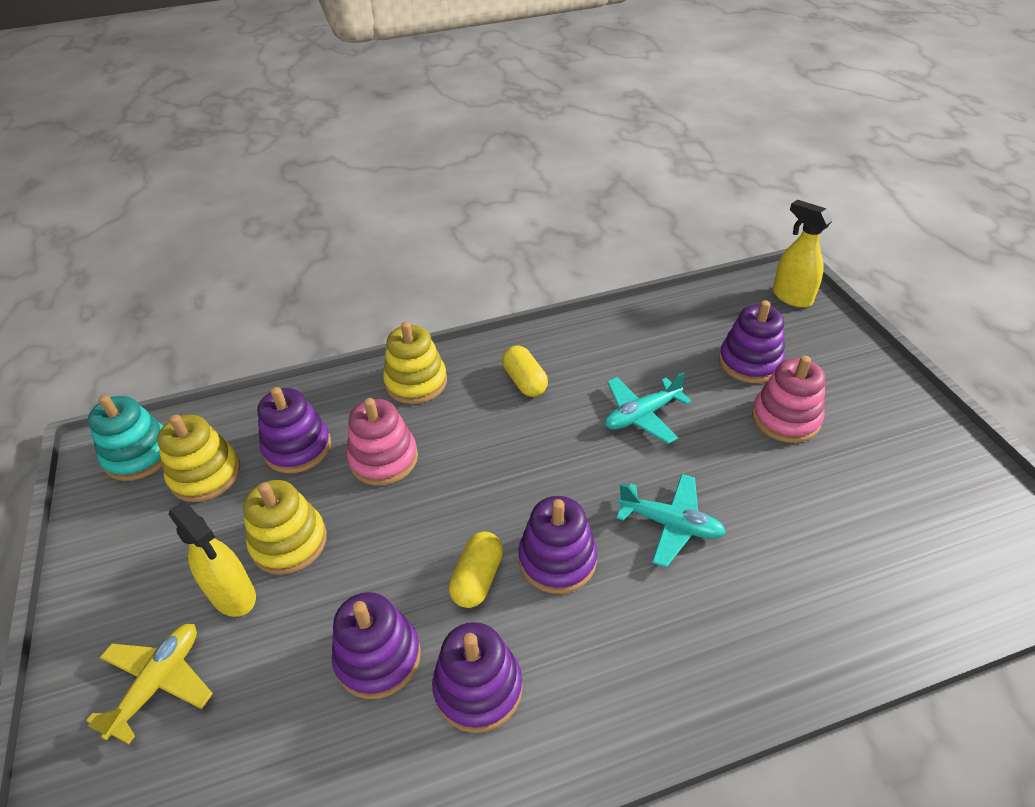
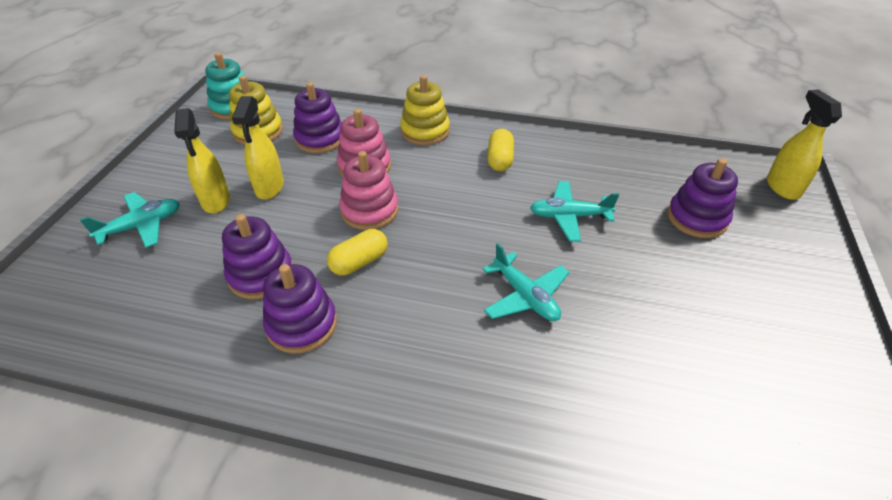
camera: 30 degrees right, 0 degrees up
yellow plane [86,624,213,744] -> turquoise plane [80,192,180,248]
yellow stacking toy [243,480,327,575] -> yellow spray bottle [232,96,284,200]
purple stacking toy [518,496,598,594] -> none
pink stacking toy [752,356,825,443] -> pink stacking toy moved to [339,151,399,230]

